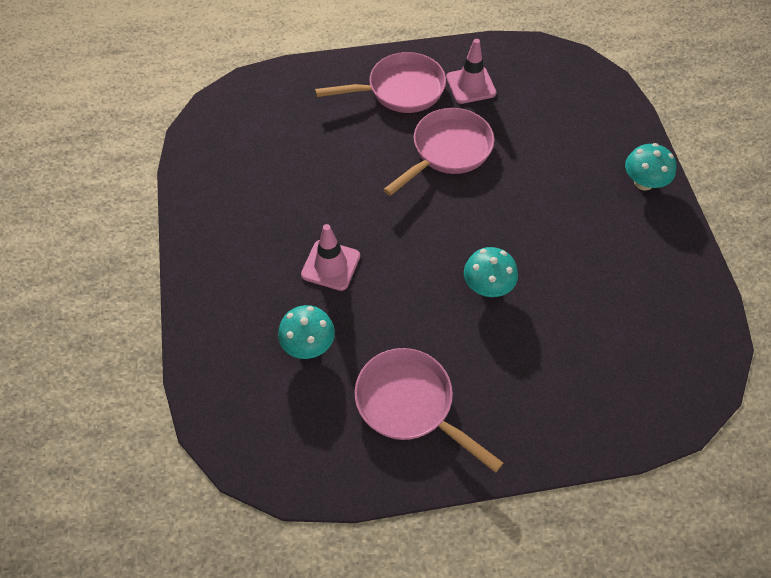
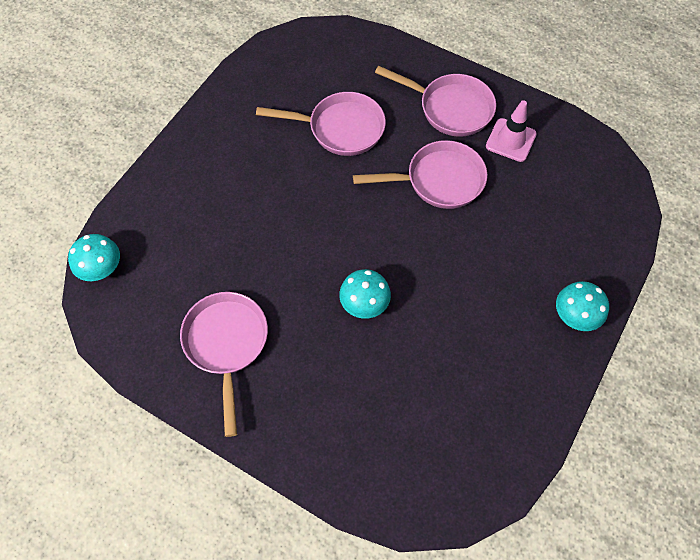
camera: 40 degrees right, 5 degrees up
turquoise mushroom [278,305,335,359] -> turquoise mushroom moved to [68,234,120,281]
pink traffic cone [301,224,360,291] -> none
none -> pink pan [256,92,386,156]

